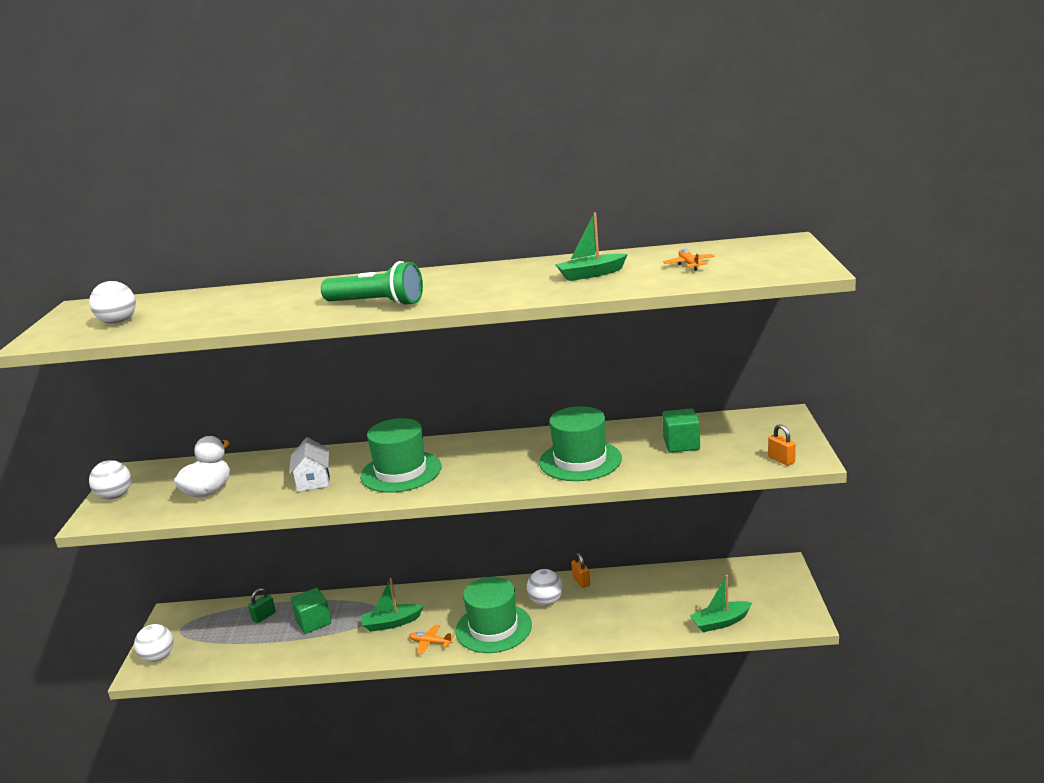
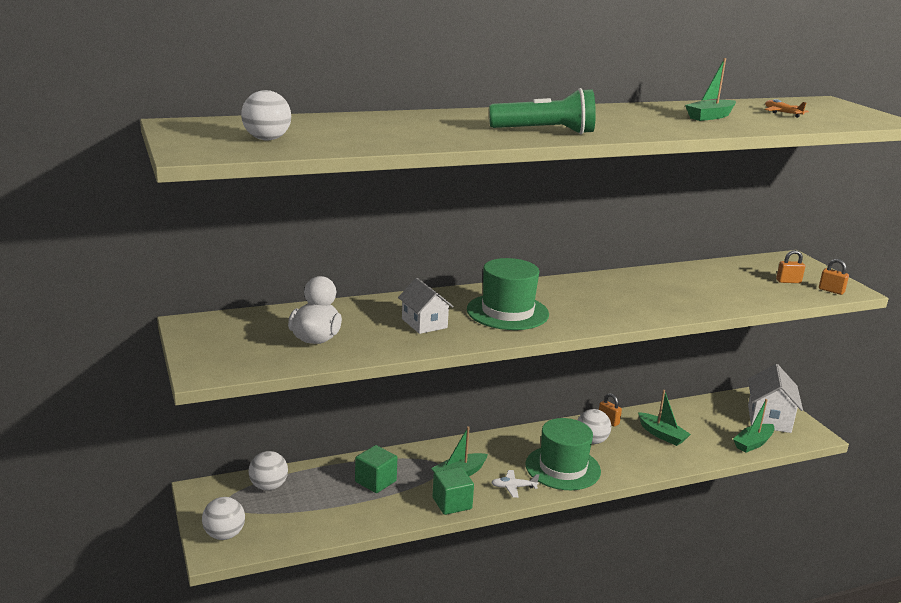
camera: 25 degrees left, 0 degrees up
white ball [89,460,131,500] -> white ball moved to [248,451,288,491]
green padlock [248,588,276,623] -> none
orange plane [409,625,454,654] -> white plane [491,470,539,498]
green hat [539,406,622,481] -> none
green cube [662,408,700,453] -> green cube moved to [433,467,474,515]
none -> green boat [638,390,691,446]
none -> white house [748,364,803,433]
none -> orange padlock [776,250,805,283]

